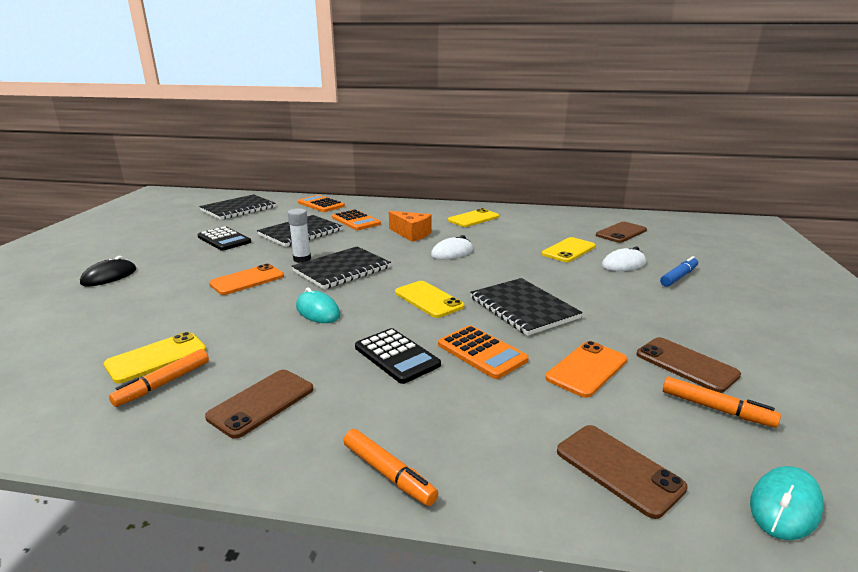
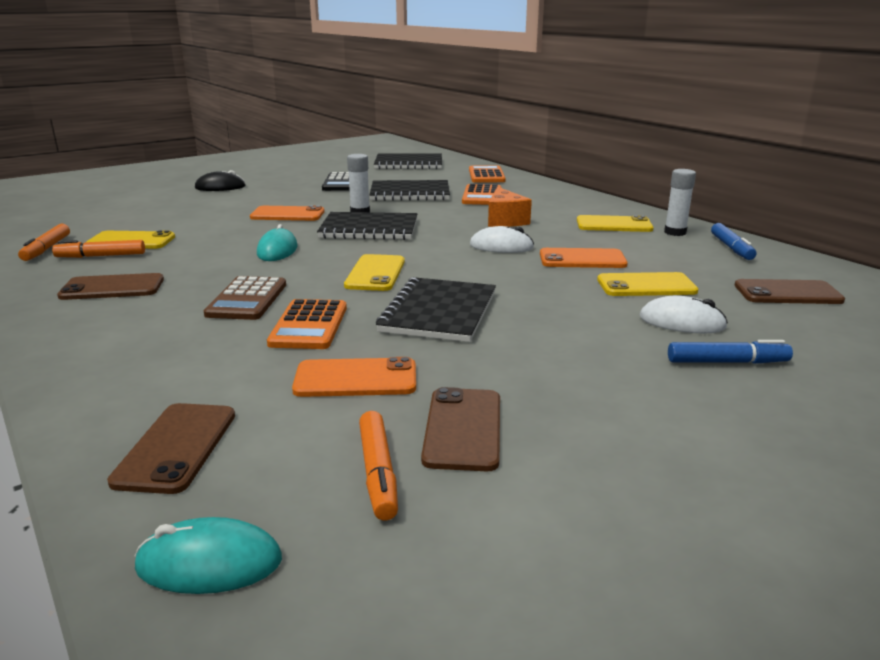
camera: 45 degrees right, 0 degrees up
orange marker [343,429,438,506] -> orange marker moved to [18,224,70,261]
black calculator [355,328,441,384] -> brown calculator [204,276,286,320]
none -> orange phone [540,248,628,268]
none -> white glue stick [664,169,696,236]
none -> blue marker [711,223,756,260]

